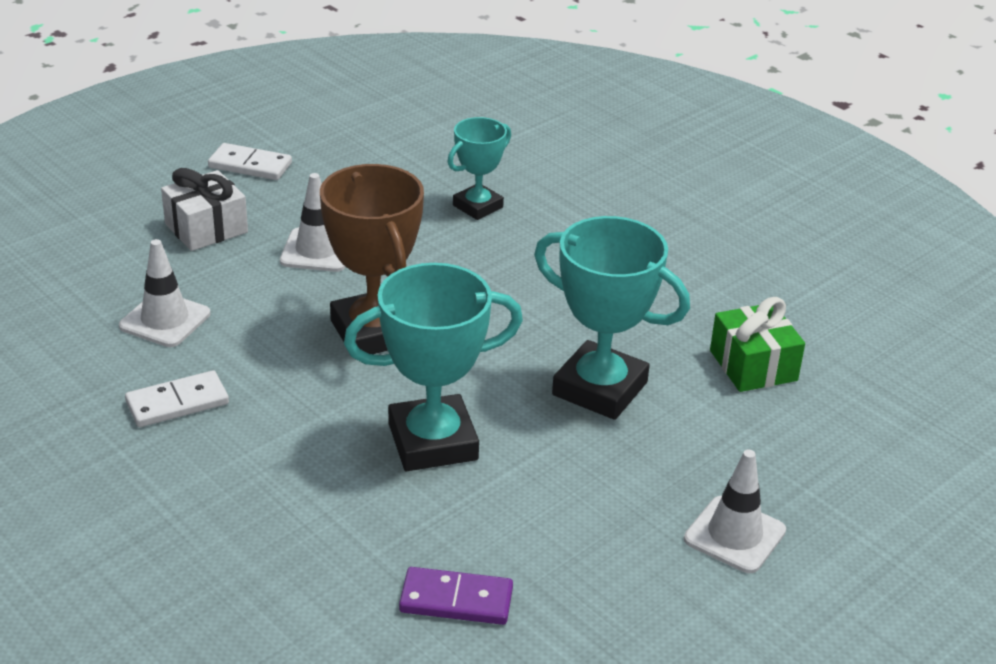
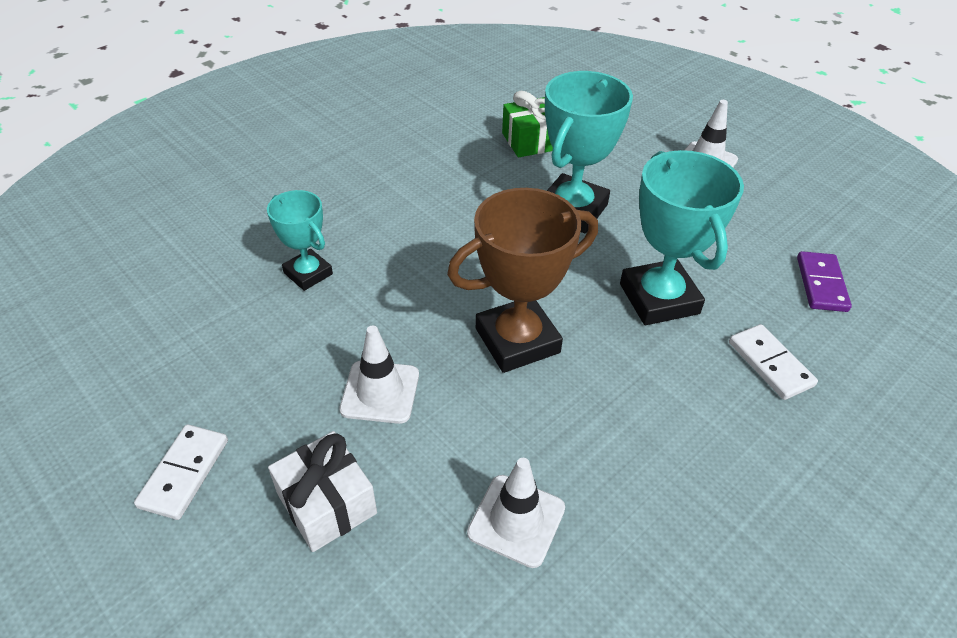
camera: 90 degrees left, 10 degrees up
white domino [125,370,229,427] -> white domino moved to [729,324,818,400]

